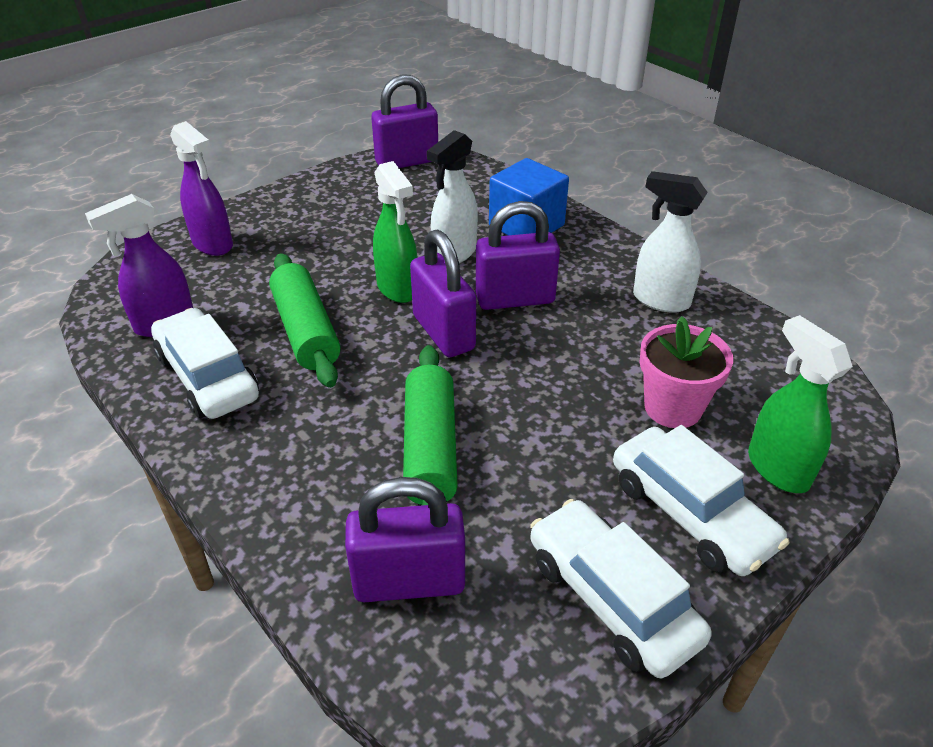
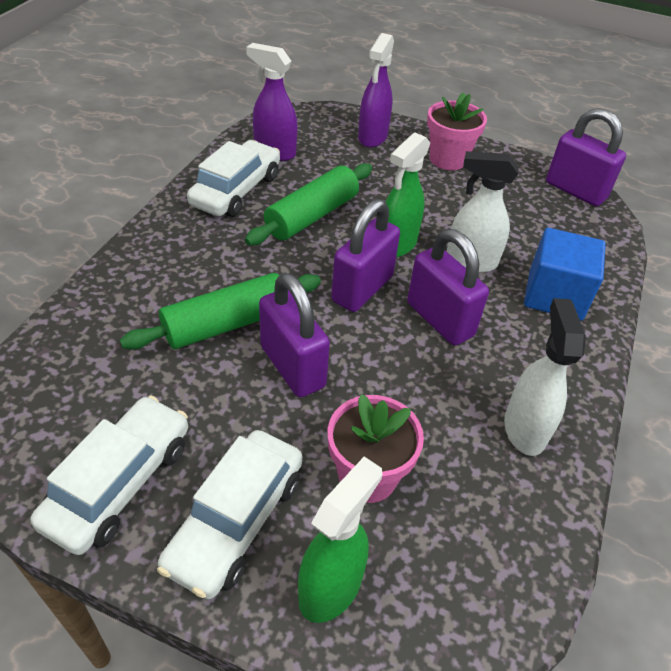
camera: 60 degrees right, 5 degrees up
purple padlock [345,477,465,602] -> purple padlock moved to [259,273,330,397]
none -> pink flower pot [427,92,487,170]

